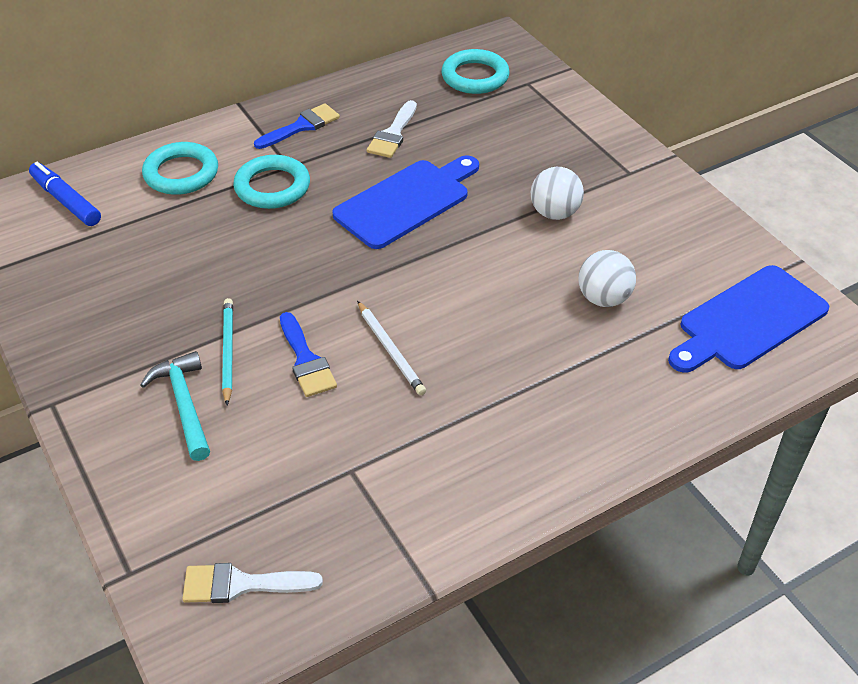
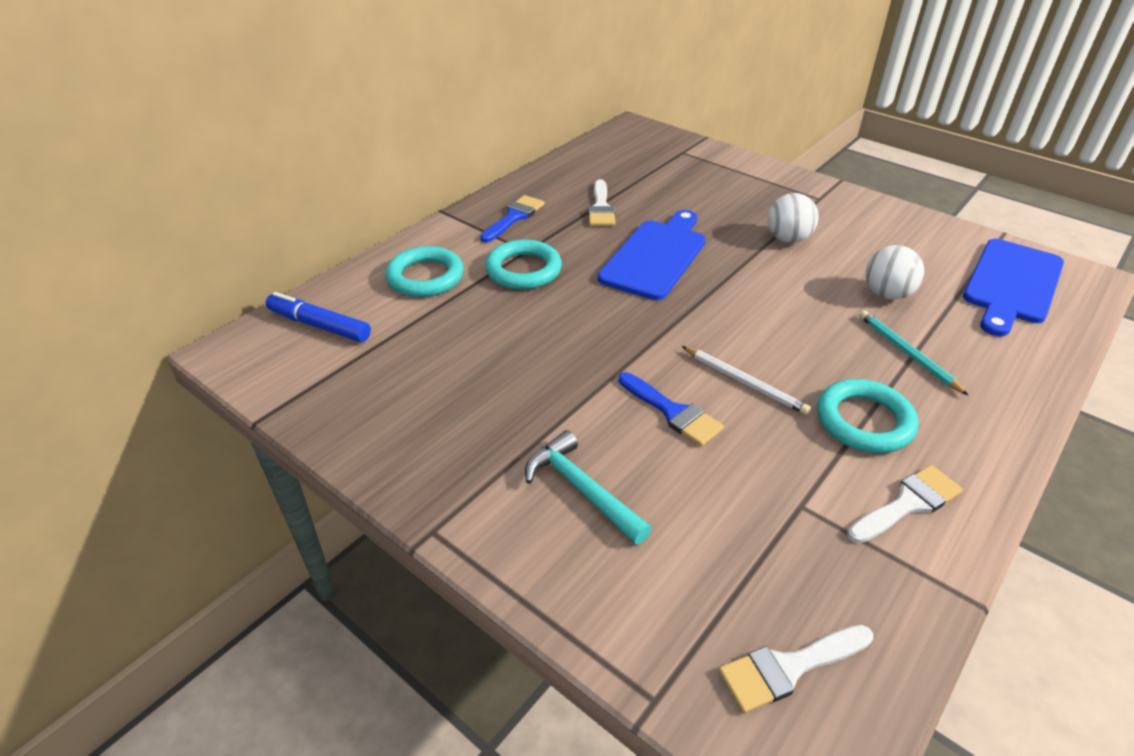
camera: 20 degrees left, 5 degrees down
turquoise pencil [222,298,233,405] -> turquoise pencil moved to [859,310,969,396]
turquoise ring [441,49,510,94] -> turquoise ring moved to [817,379,918,453]
none -> white brush [847,465,963,543]

